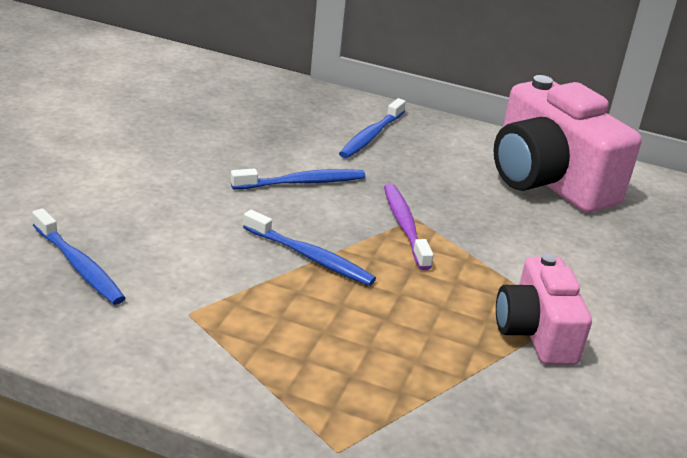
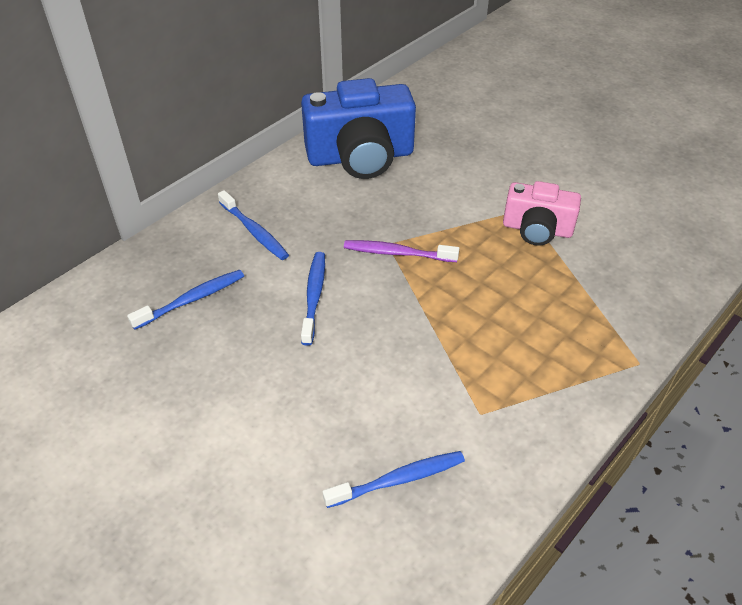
camera: 65 degrees left, 15 degrees up
blue toothbrush [243,210,376,286] -> blue toothbrush moved to [127,270,244,330]
pink camera [493,75,642,213] -> blue camera [301,78,416,179]

